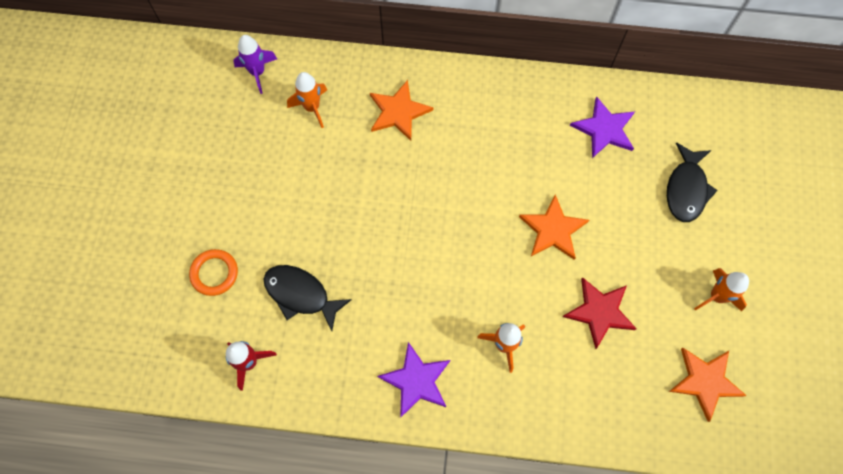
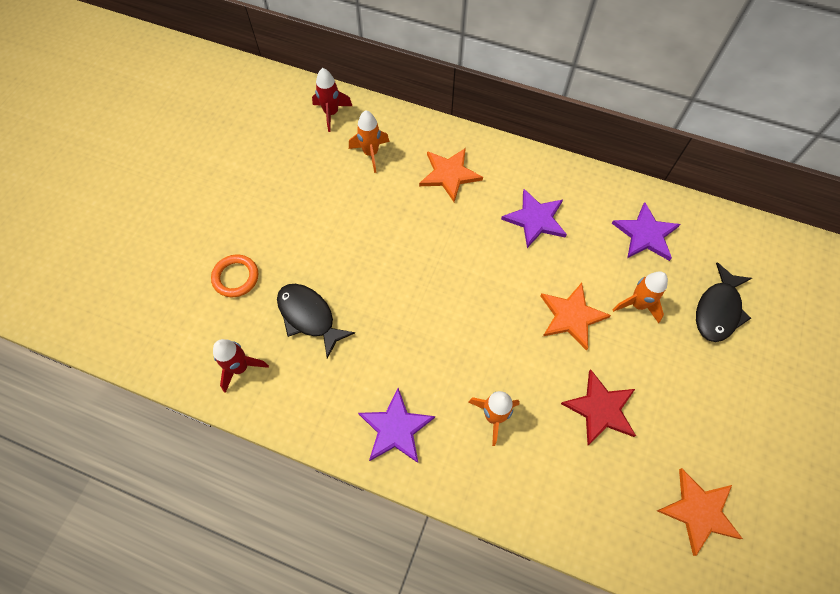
camera: 15 degrees right, 5 degrees down
purple rocket [233,35,277,94] -> red rocket [312,68,352,132]
orange rocket [694,268,749,311] -> orange rocket moved to [612,271,668,323]
none -> purple star [501,189,567,248]

